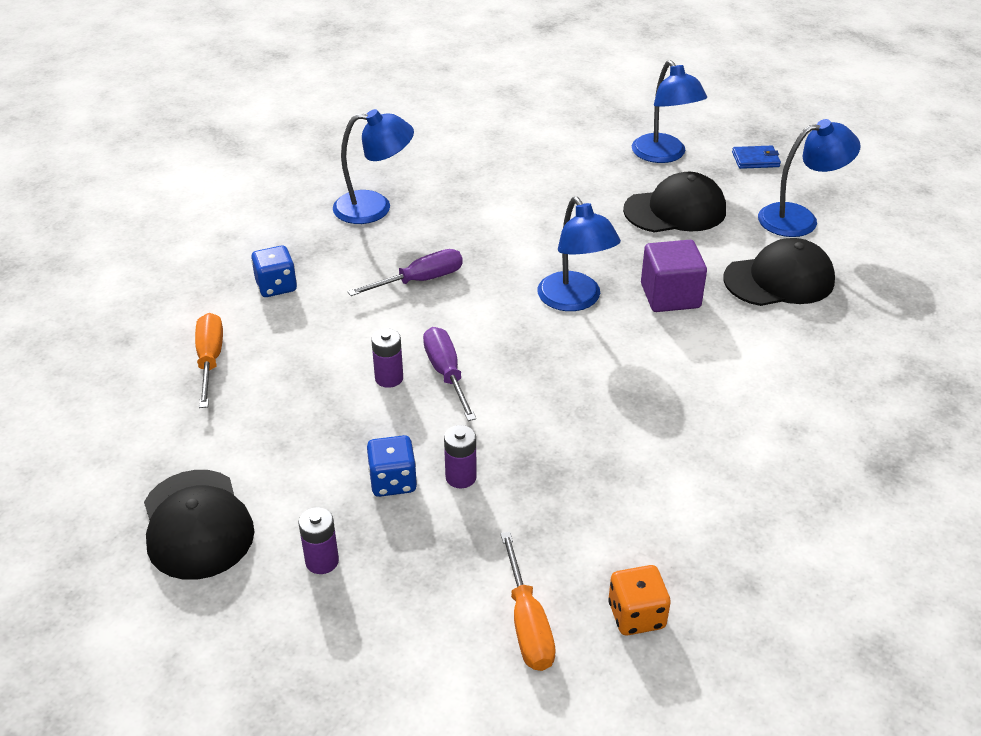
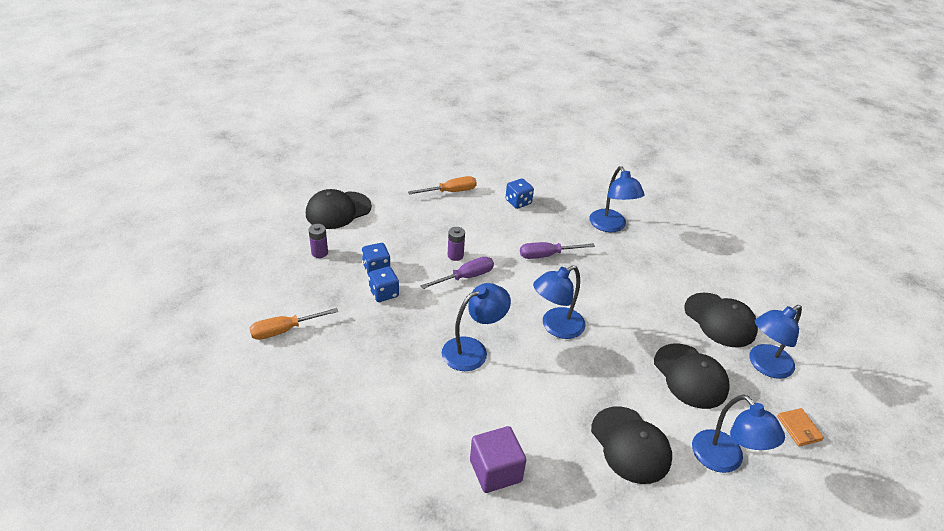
camera: 75 degrees right, 0 degrees up
purple screwdriver [347,249,463,296] -> purple screwdriver turned 120 degrees clockwise [520,242,595,259]
purple battery [444,425,477,488] -> blue dice [368,267,399,302]
orange dice [608,565,671,636] -> none
purple cube [641,240,707,312] -> purple cube moved to [470,426,526,493]
blue wallet [732,146,781,169] -> orange wallet [777,408,824,446]
none -> blue lamp [442,283,511,371]
none -> black cap [684,293,758,347]

